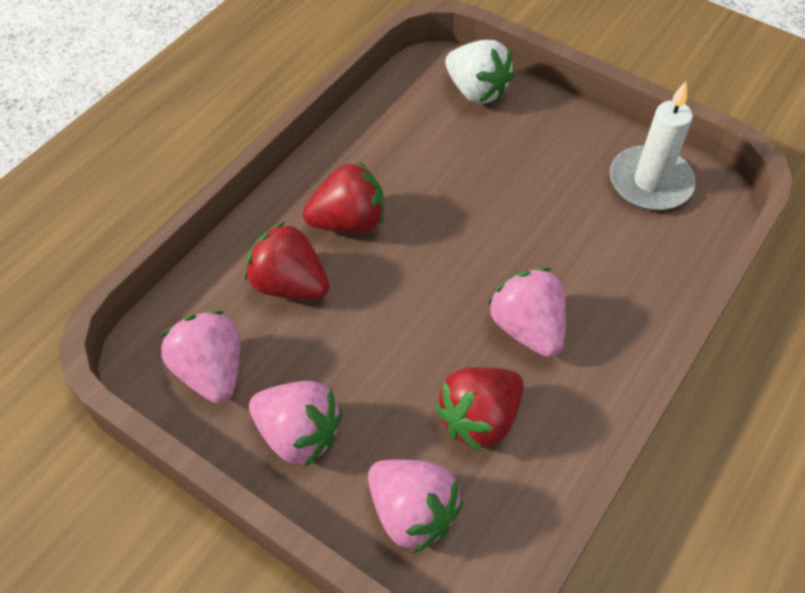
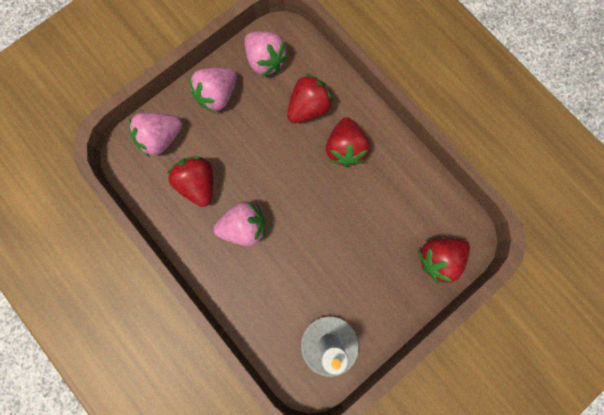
camera: 105 degrees right, 25 degrees up
pink strawberry [160,310,240,404] -> pink strawberry turned 60 degrees clockwise [244,31,288,77]
white strawberry [445,40,514,104] -> red strawberry [418,238,470,283]

